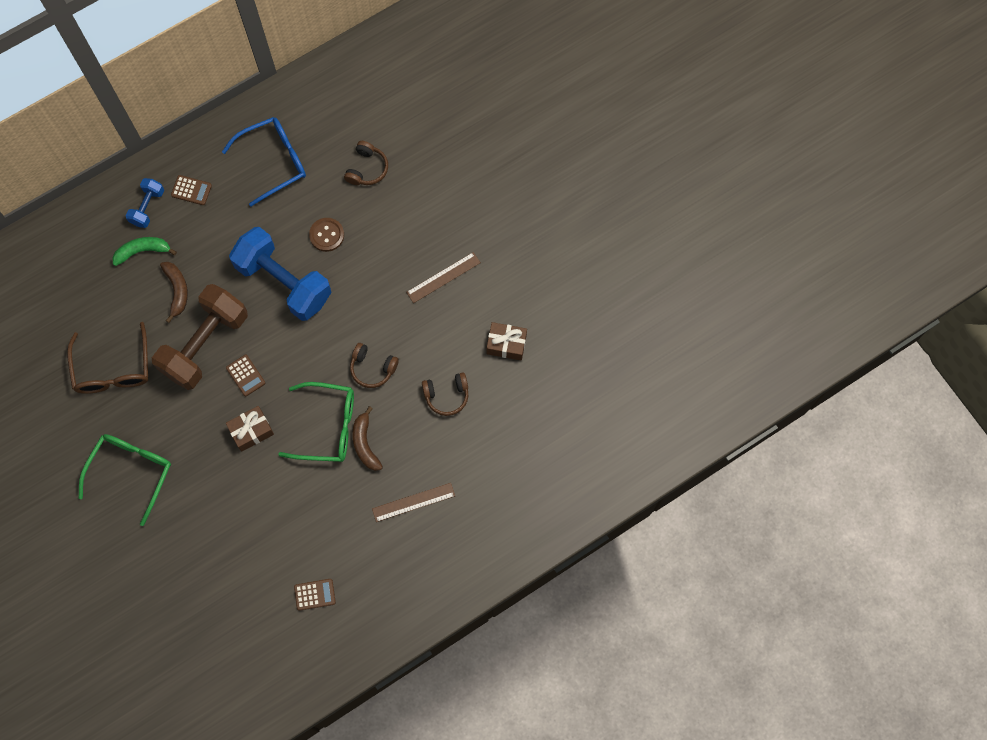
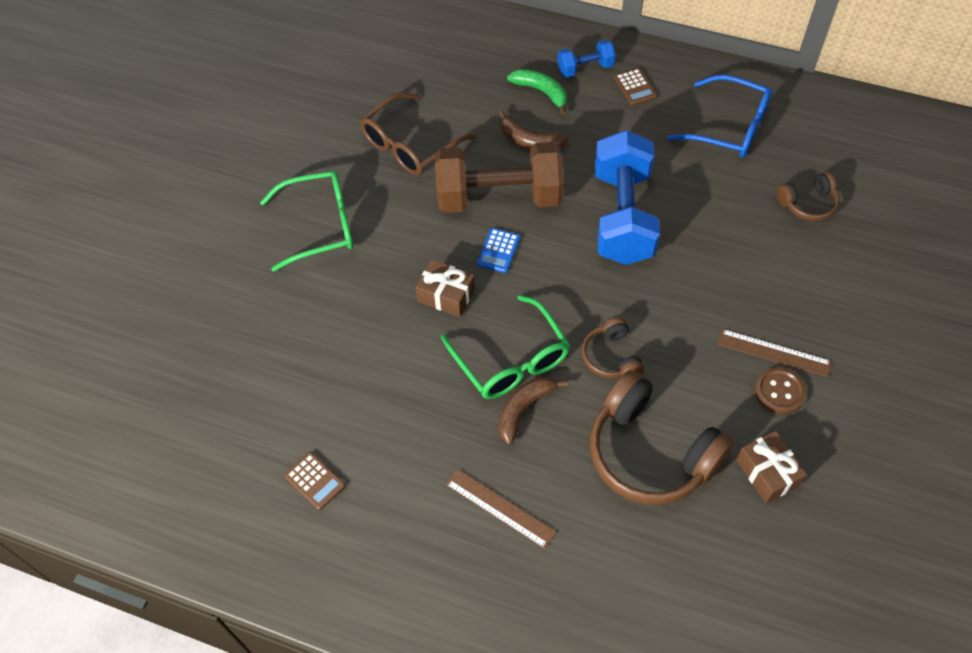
camera: 55 degrees right, 15 degrees down
brown banana [160,262,188,323] -> brown banana turned 75 degrees clockwise [499,111,568,149]
brown calculator [226,355,265,397] -> blue calculator [477,228,520,273]
brown button [309,218,344,252] -> brown button moved to [754,367,806,414]
brown headphones [422,372,468,416] -> brown headphones [590,370,734,505], size x1.97

